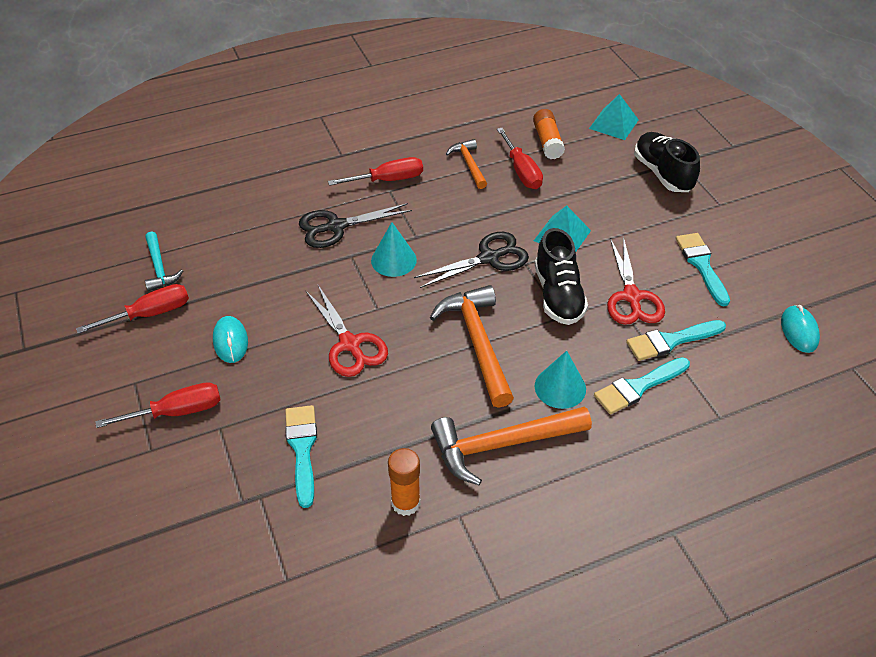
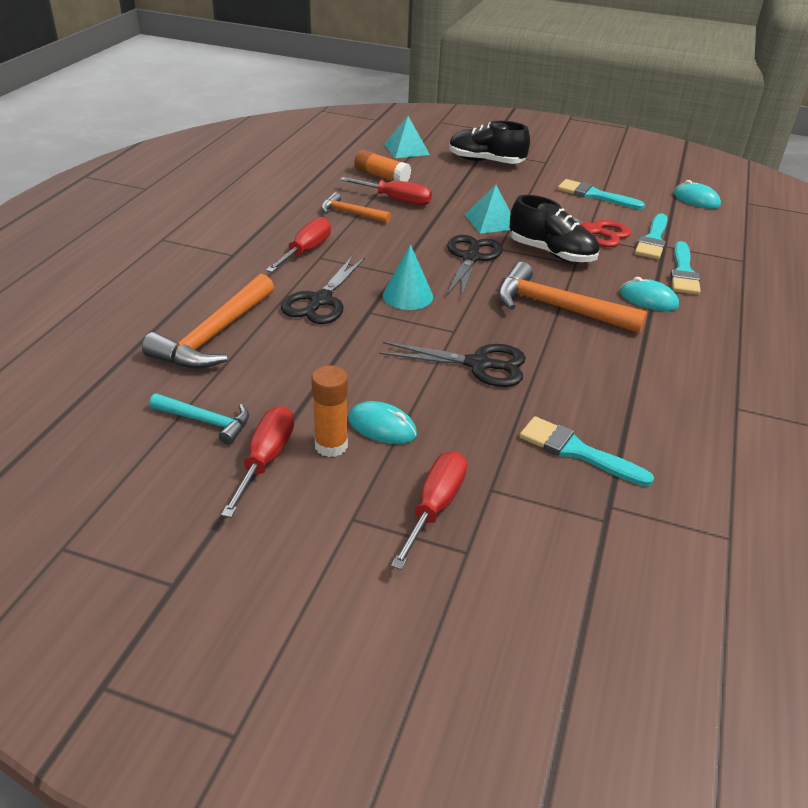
camera: 50 degrees left, 10 degrees down
red scissors [305,285,388,377] -> black scissors [379,342,526,387]
orange glue stick [388,448,420,516] -> orange glue stick moved to [311,365,348,457]
orange hammer [431,406,592,486] -> orange hammer moved to [142,274,274,369]
turquoise cone [535,351,586,409] -> turquoise mouse [620,277,679,311]

